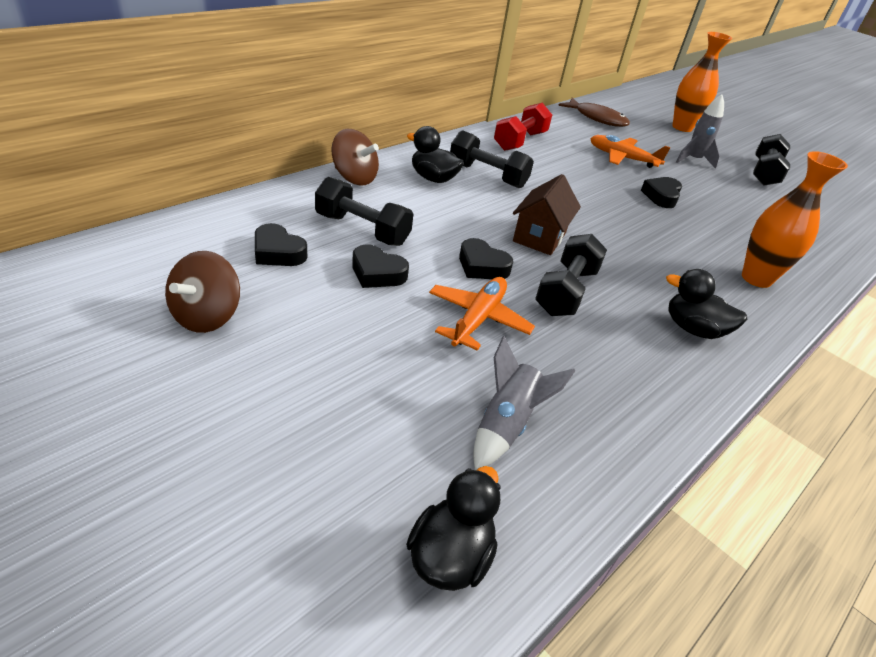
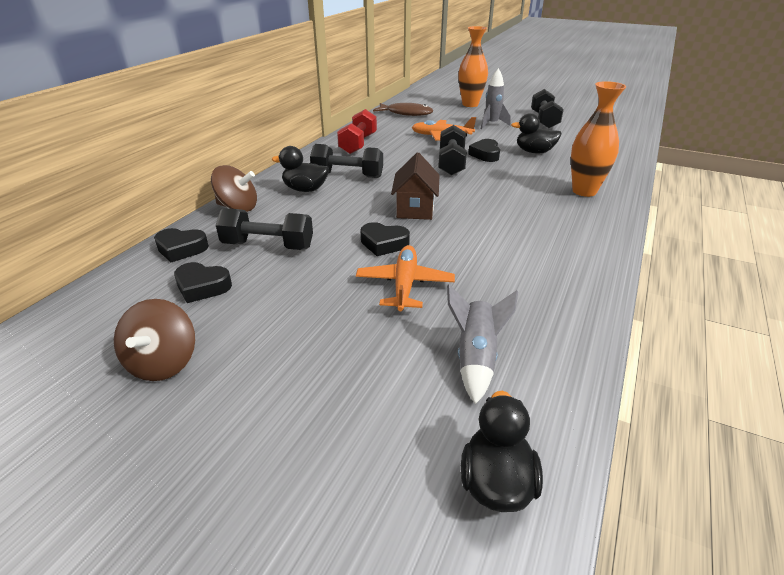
camera: 15 degrees left, 5 degrees down
black heart [352,244,409,288] -> black heart moved to [154,228,209,262]
black dumbbell [535,234,607,316] -> black dumbbell moved to [438,125,467,175]
black duck [666,269,747,339] -> black duck moved to [511,113,562,153]

